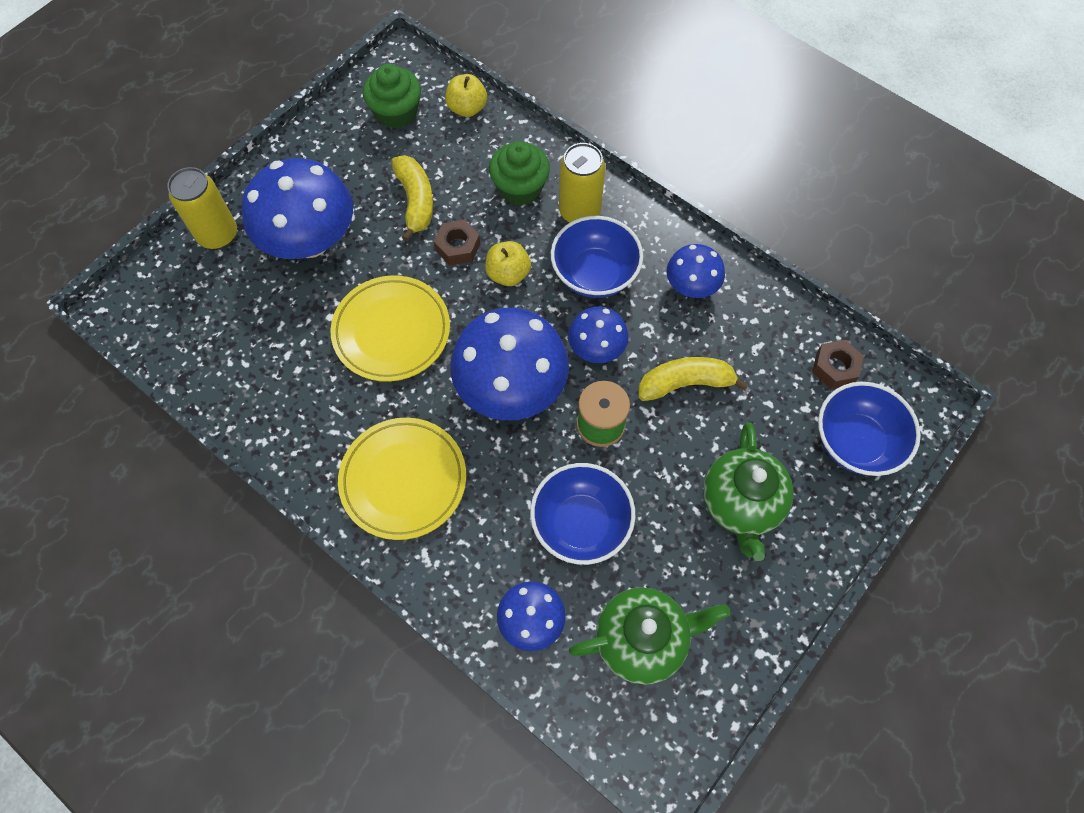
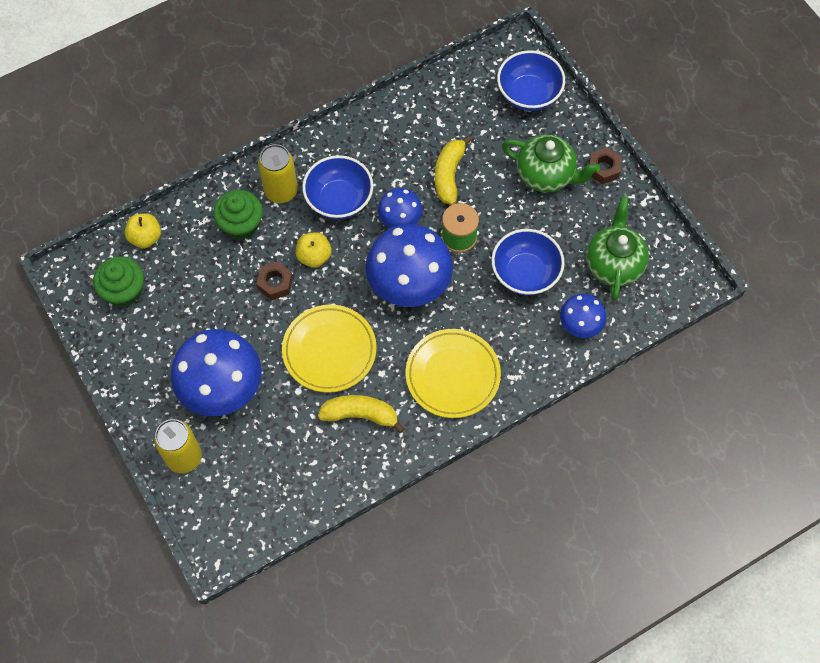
camera: 70 degrees left, 0 degrees up
yellow banana [391,155,433,242] -> yellow banana moved to [318,395,405,433]
blue mushroom [667,244,725,298] -> none
brown nut [812,340,864,389] -> brown nut moved to [589,148,622,184]

